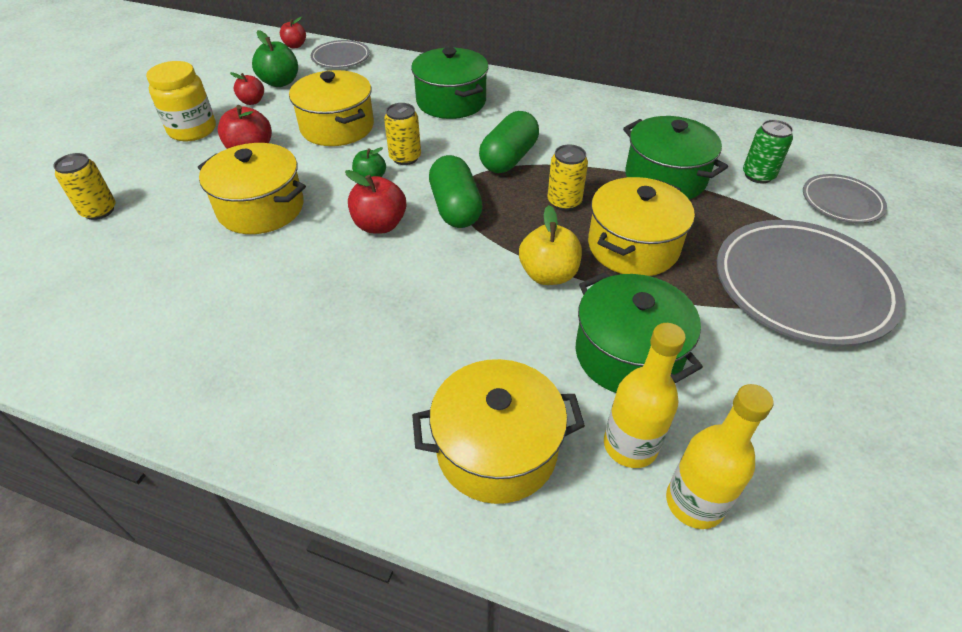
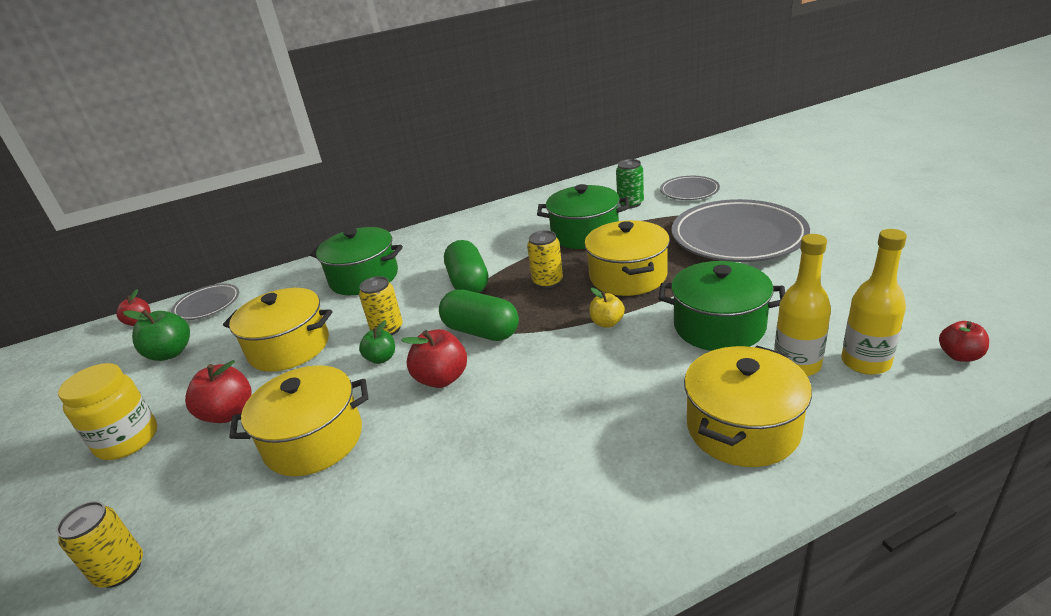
camera: 40 degrees left, 15 degrees down
red apple [230,72,264,105] -> red apple moved to [939,321,989,362]
yellow apple [519,205,582,285] -> yellow apple [589,288,625,328], size x0.64

